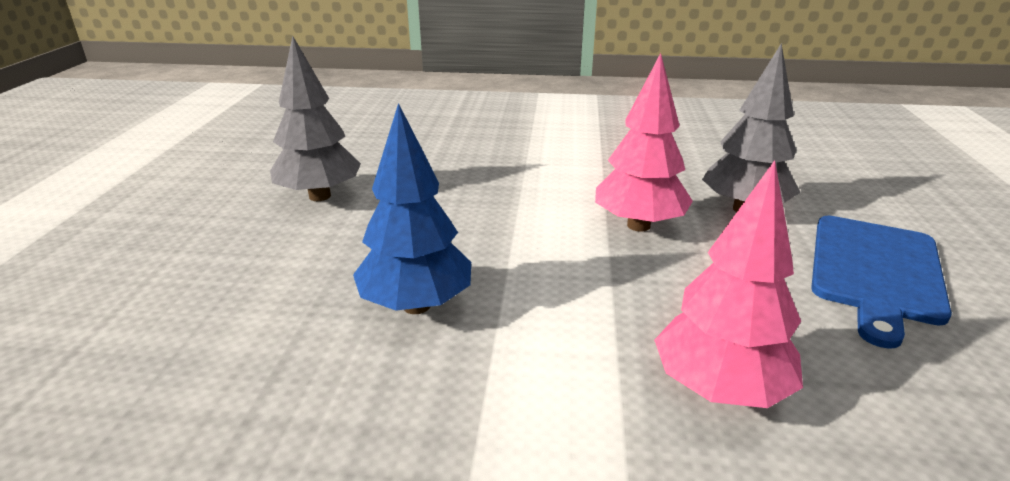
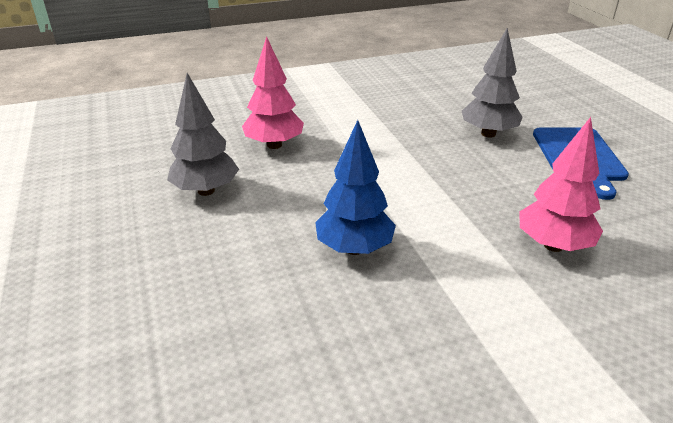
camera: 25 degrees left, 5 degrees up
pink tree [595,53,693,232] -> pink tree moved to [242,36,304,149]

